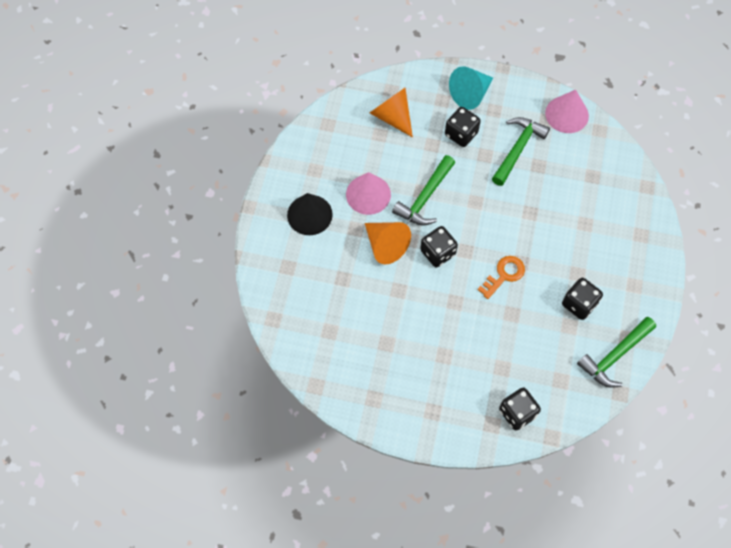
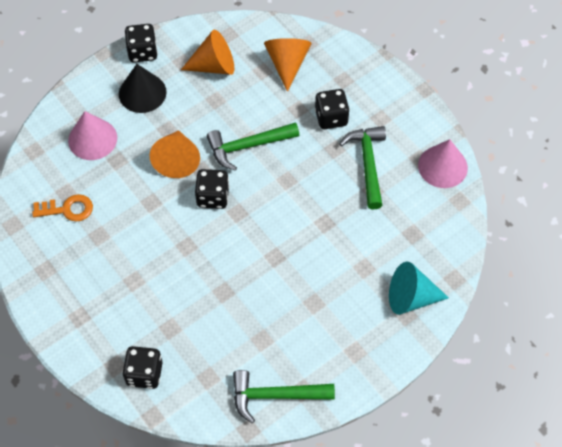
camera: 40 degrees right, 5 degrees down
pink cone [346,172,391,215] -> pink cone moved to [68,111,117,160]
turquoise cone [449,67,493,110] -> turquoise cone moved to [389,262,449,315]
orange key [478,256,525,299] -> orange key moved to [32,194,93,222]
green hammer [492,117,550,186] -> green hammer turned 75 degrees counterclockwise [339,126,386,210]
black dice [562,278,603,320] -> black dice moved to [125,24,158,63]
none -> orange cone [181,30,234,75]

